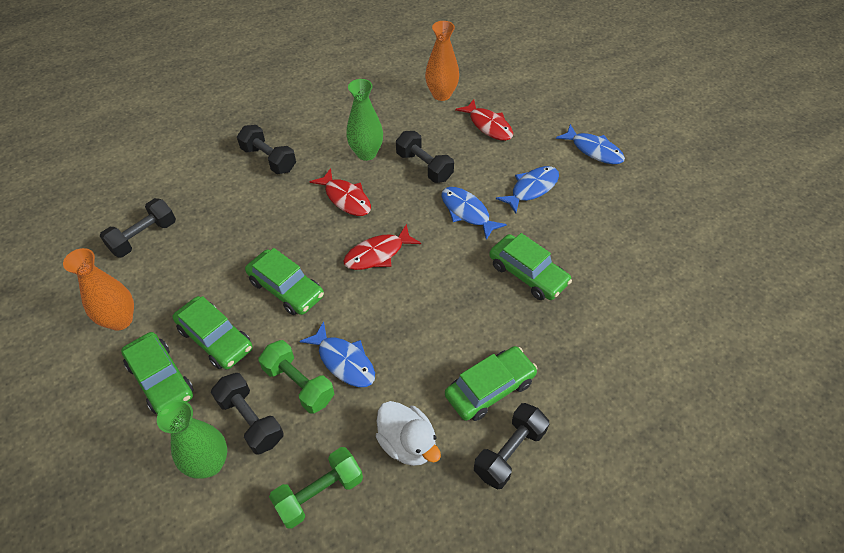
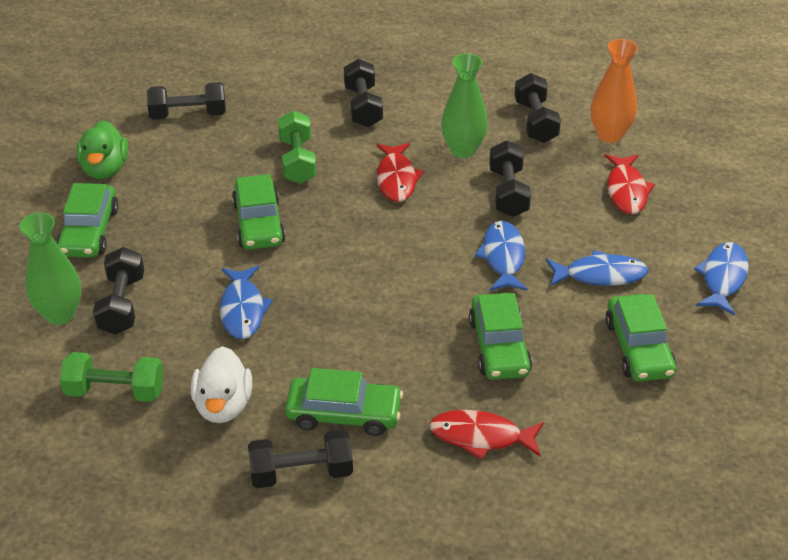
camera: 40 degrees right, 10 degrees down
orange vase [63,248,134,331] -> green duck [77,120,128,179]
green car [173,296,253,369] -> green car moved to [605,294,676,382]
green dumbbell [259,340,334,414] -> green dumbbell moved to [278,111,316,184]
red fish [343,224,421,270] -> red fish moved to [429,410,544,460]
blue fish [556,124,625,164] -> blue fish turned 150 degrees counterclockwise [694,242,749,315]
none -> black dumbbell [514,73,561,143]

